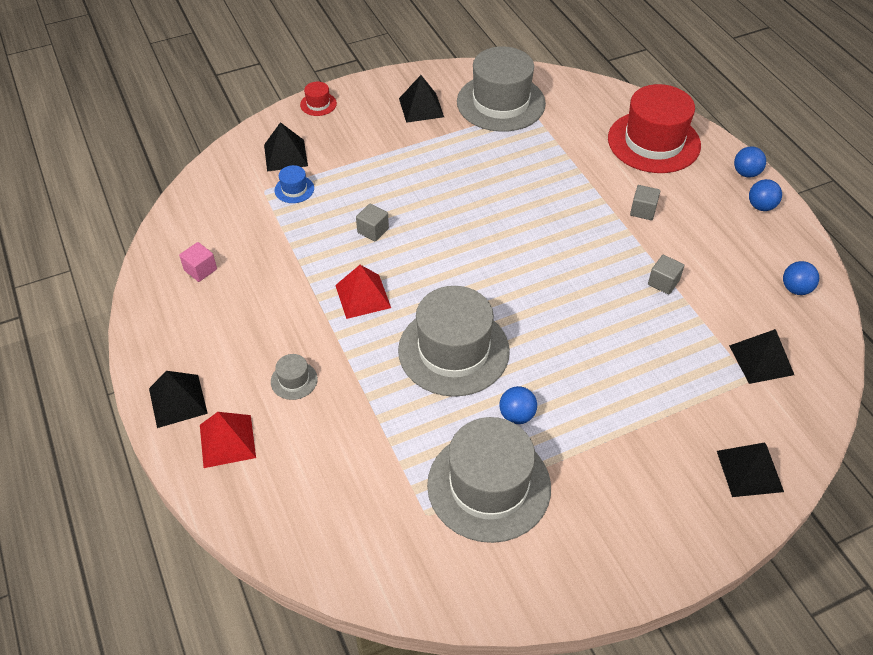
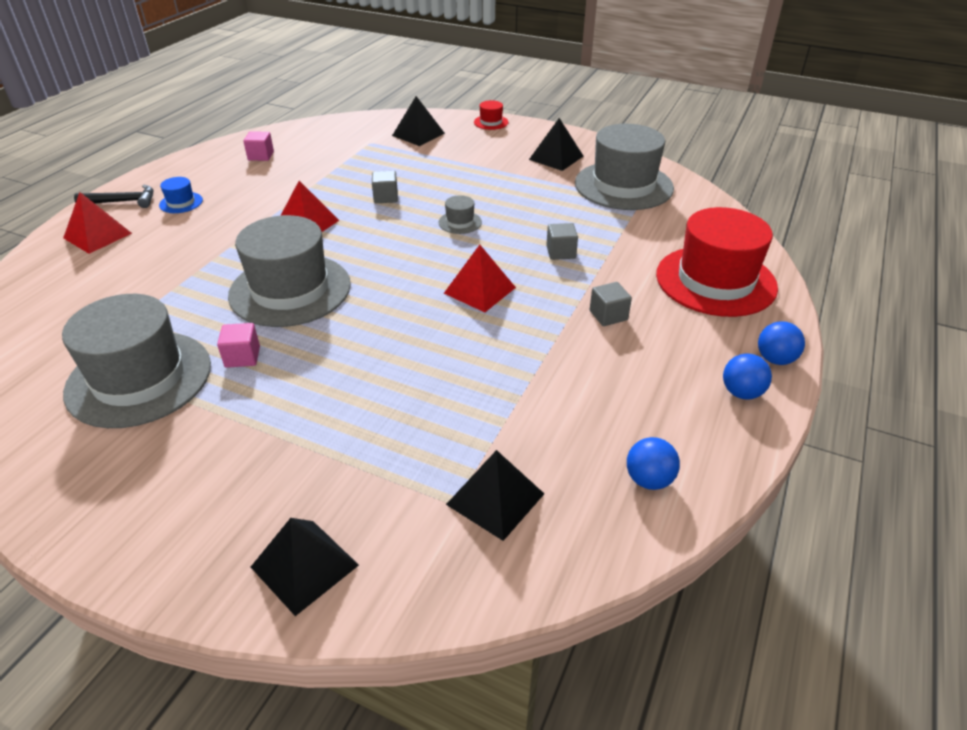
camera: 50 degrees right, 10 degrees down
black pyramid [149,371,208,428] -> black hammer [74,185,153,208]
grey hat [271,354,318,400] -> grey hat moved to [438,195,482,234]
blue hat [275,165,314,203] -> blue hat moved to [159,177,203,213]
blue ball [499,386,537,424] -> pink cube [217,323,260,368]
grey cube [648,255,684,295] -> grey cube moved to [546,223,578,260]
none -> red pyramid [444,245,516,312]

